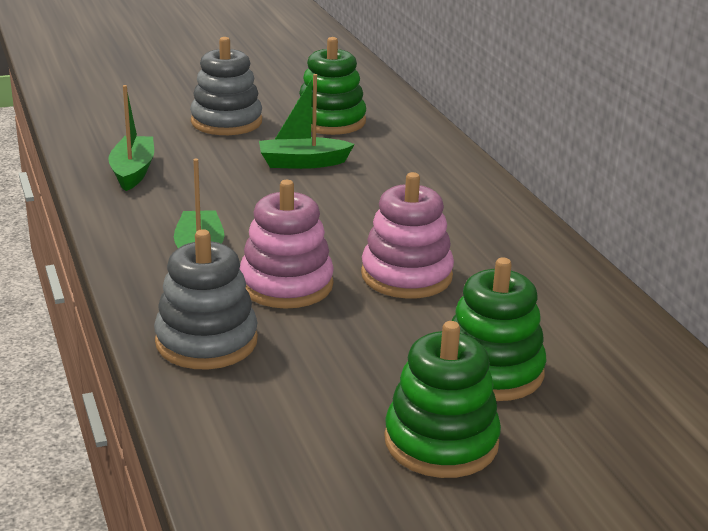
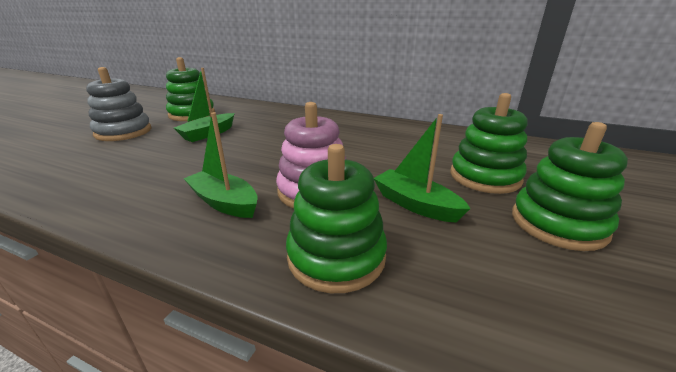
camera: 45 degrees left, 0 degrees up
green boat [108,85,154,191] -> green boat moved to [374,114,471,222]
grey stacking toy [154,229,258,369] -> green stacking toy [286,144,387,293]
pink stacking toy [361,172,454,299] -> none

